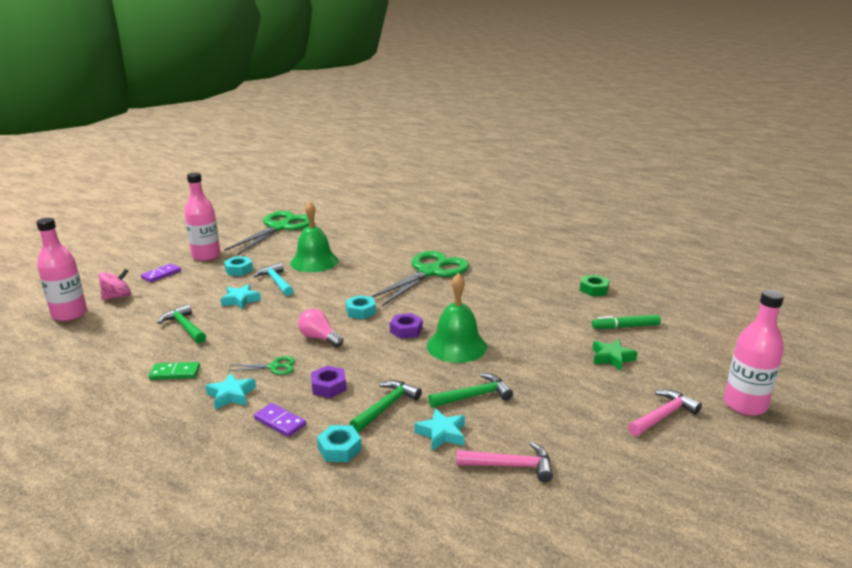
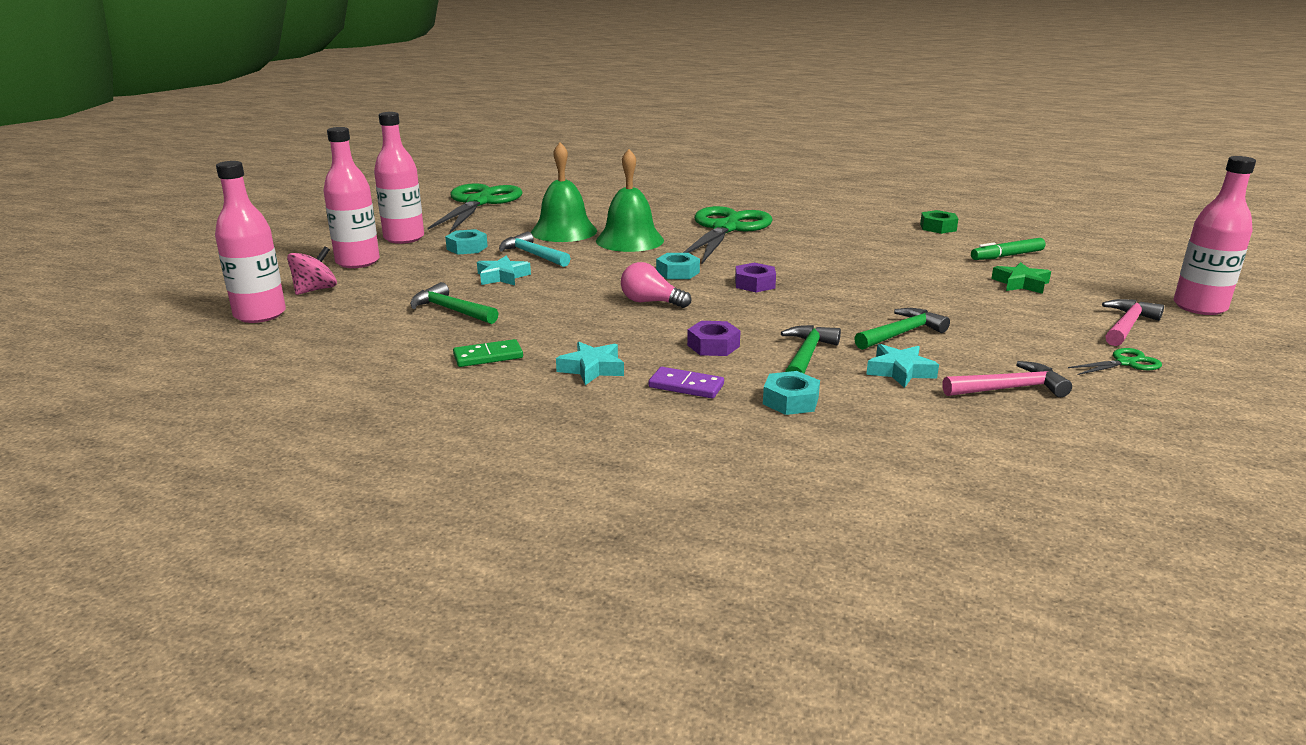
camera: 15 degrees left, 0 degrees up
purple domino [141,263,181,283] -> pink bottle [323,127,380,268]
green scissors [228,356,295,375] -> green scissors moved to [1068,348,1162,375]
green bell [427,273,487,363] -> green bell moved to [596,149,664,252]

